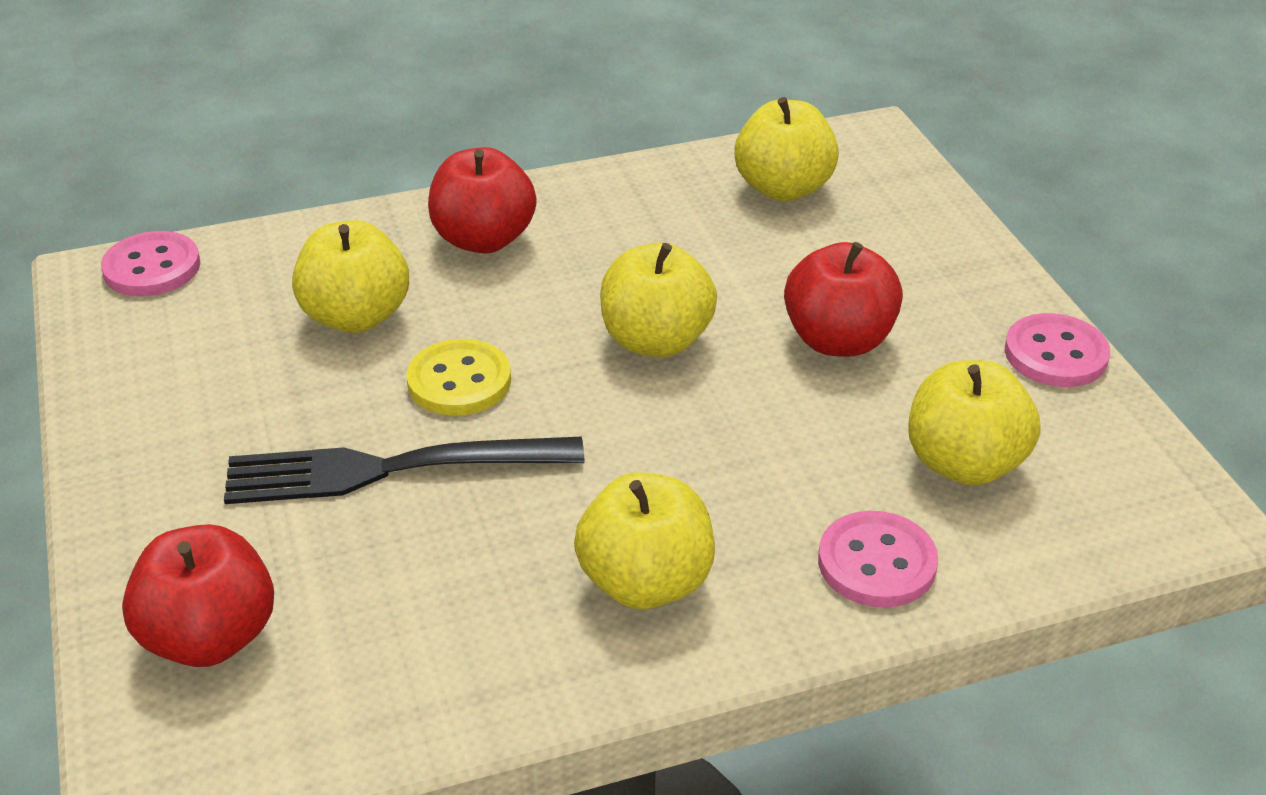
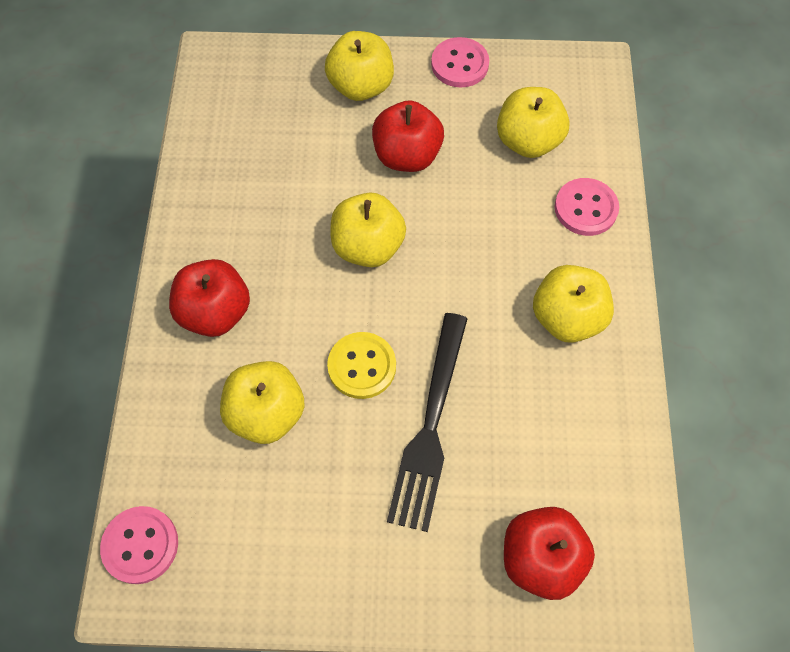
camera: 70 degrees left, 25 degrees up
yellow apple [734,97,839,201] -> yellow apple moved to [325,31,394,101]

